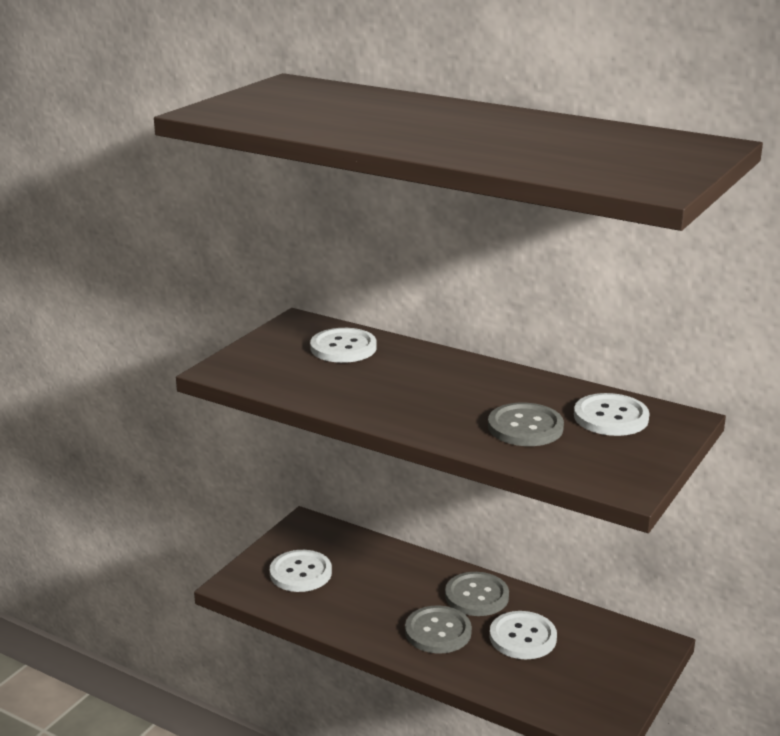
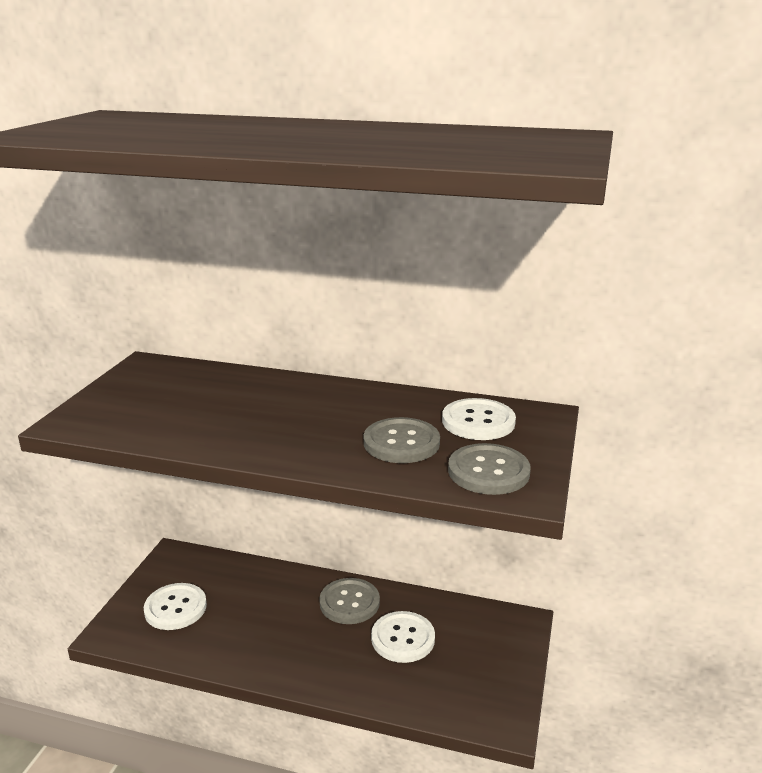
camera: 15 degrees left, 0 degrees up
white button [310,328,377,363] -> none
grey button [405,605,472,654] -> grey button moved to [448,443,531,495]

